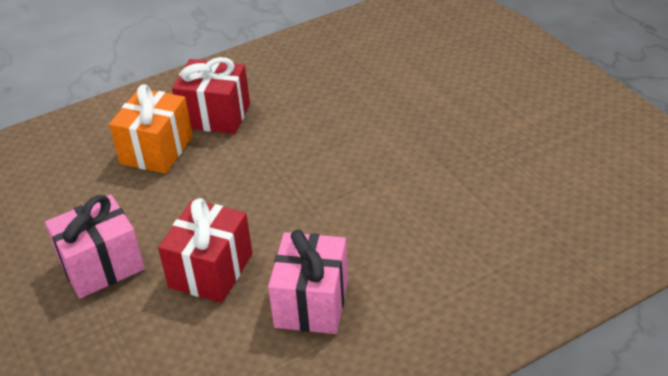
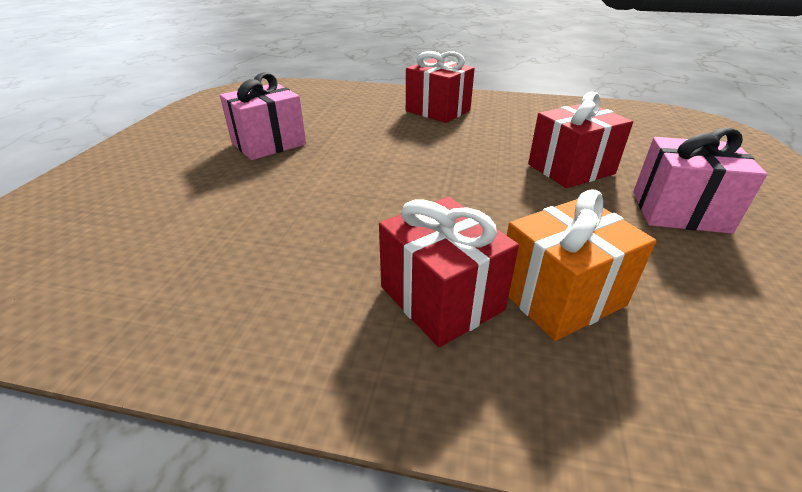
camera: 140 degrees left, 5 degrees down
pink gift [268,229,348,334] -> pink gift moved to [220,72,306,160]
none -> red gift [406,51,475,123]

